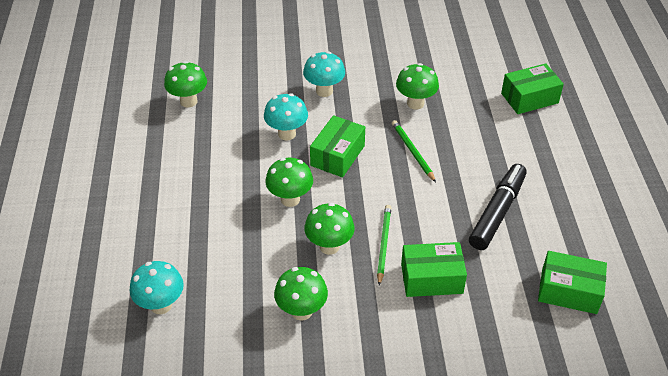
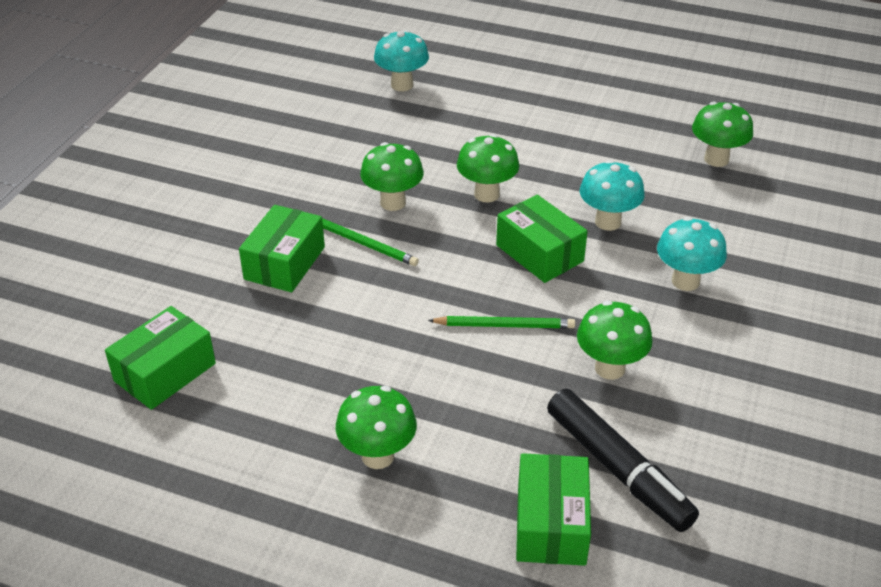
camera: 115 degrees right, 5 degrees down
green mushroom [274,267,328,321] -> green mushroom moved to [336,386,417,469]
black marker [469,164,527,250] -> black marker moved to [547,389,699,532]

